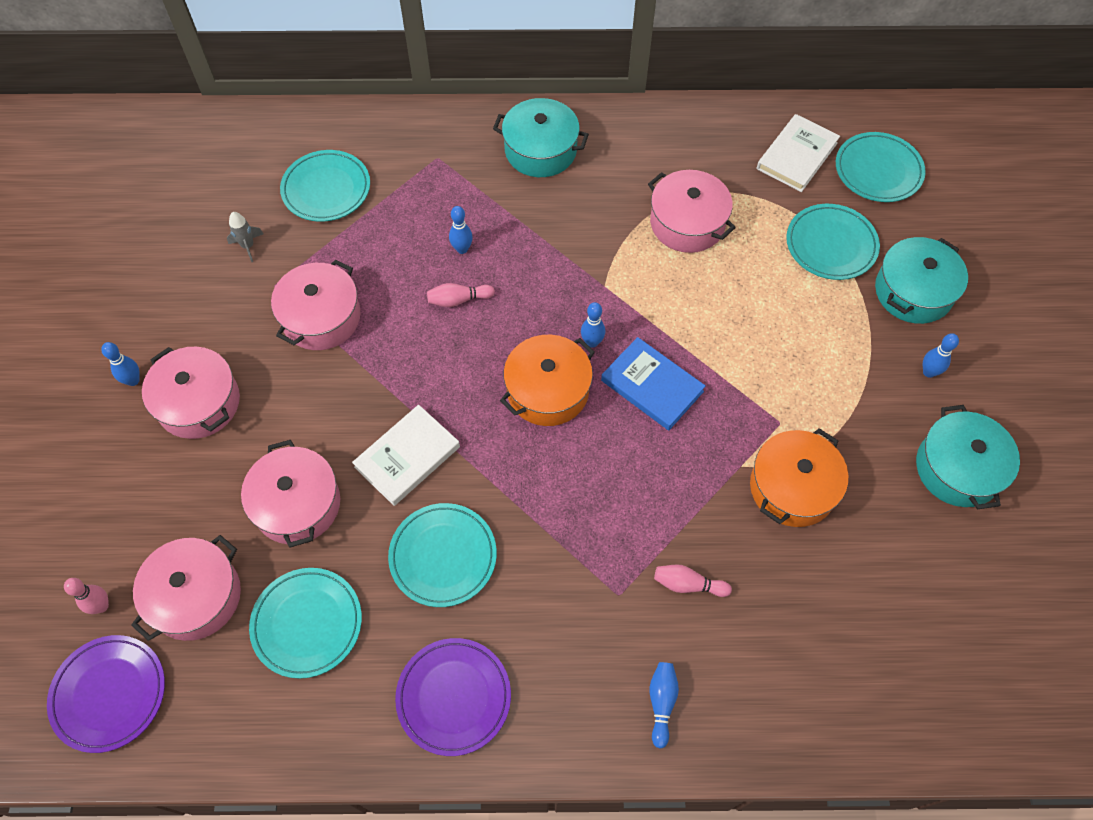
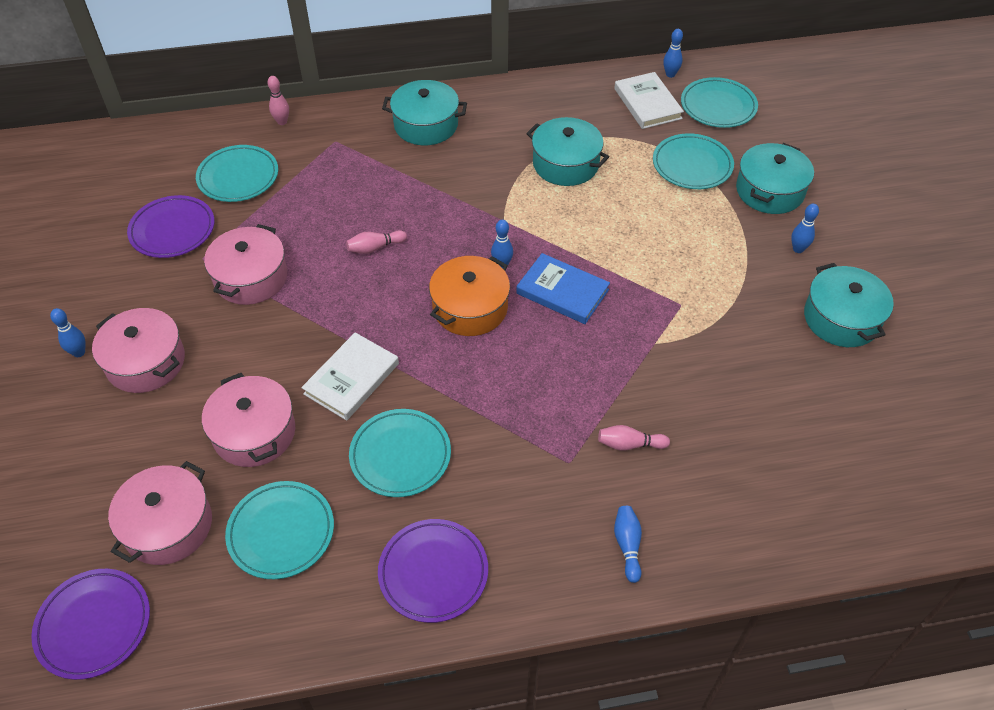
camera: 10 degrees left, 10 degrees down
pink bowling pin [64,578,109,614] -> pink bowling pin moved to [267,76,289,125]
grey rocket [227,212,263,262] -> purple plate [127,195,215,258]
blue bowling pin [449,206,473,254] -> blue bowling pin moved to [663,29,683,78]
pink pot [648,170,736,253] -> turquoise pot [526,117,609,186]
orange pot [750,428,848,527] -> none
white book [757,114,840,192] -> white book turned 45 degrees counterclockwise [614,72,684,129]

